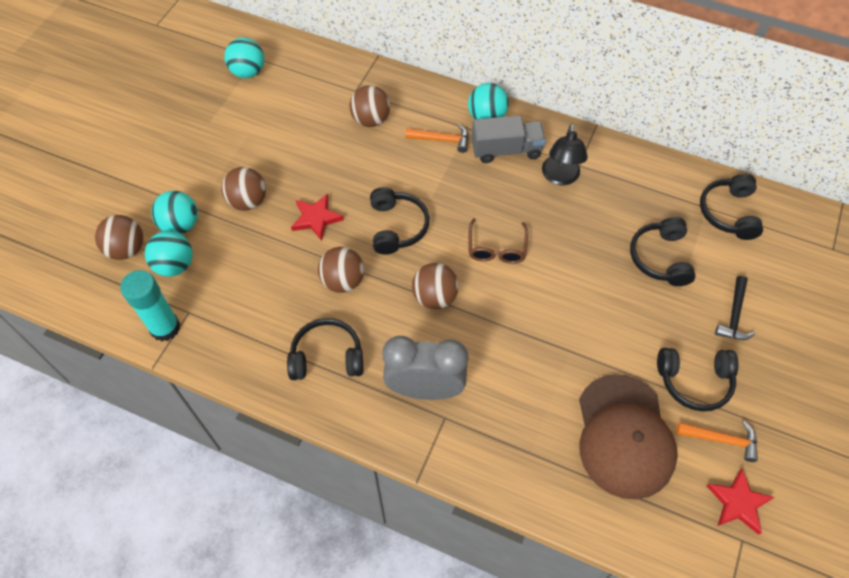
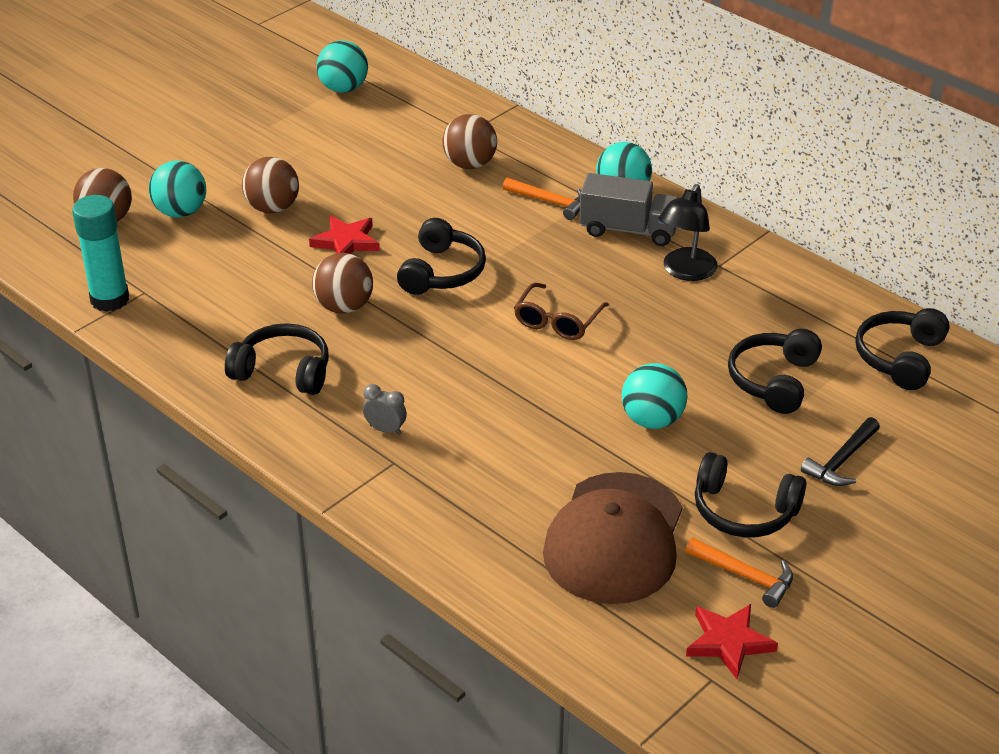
camera: 20 degrees right, 20 degrees down
turquoise ball [145,231,193,277] -> turquoise ball moved to [622,363,688,429]
grey clock [382,336,468,400] -> grey clock [363,384,407,435], size x0.41
brown ball [412,263,459,309] -> none

